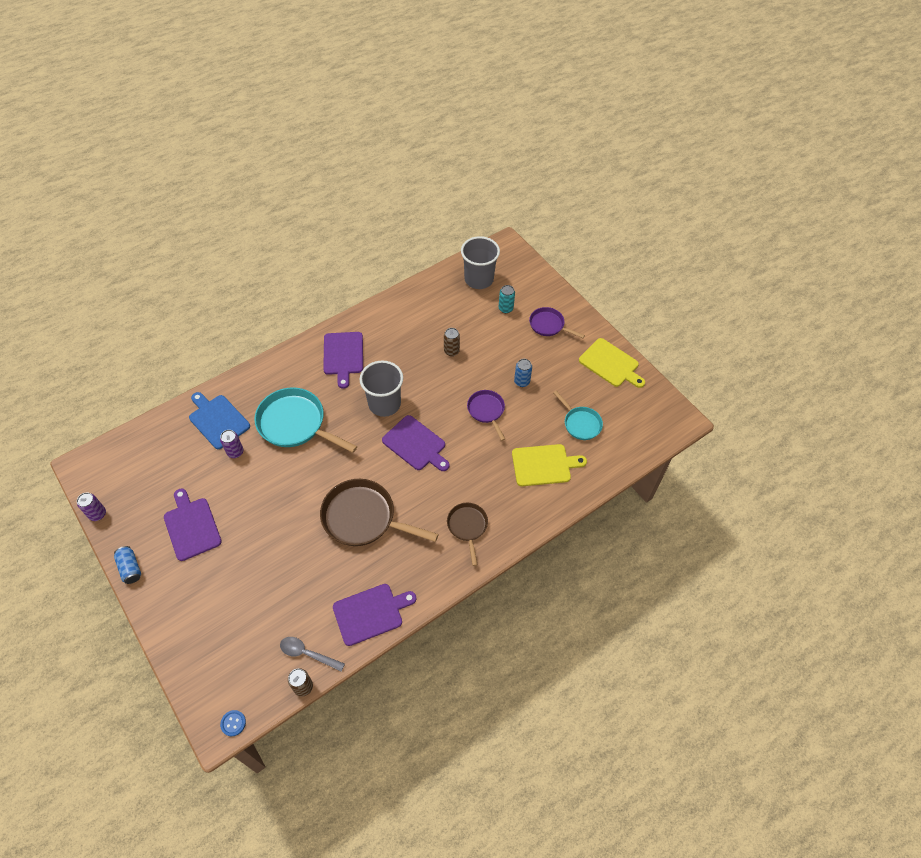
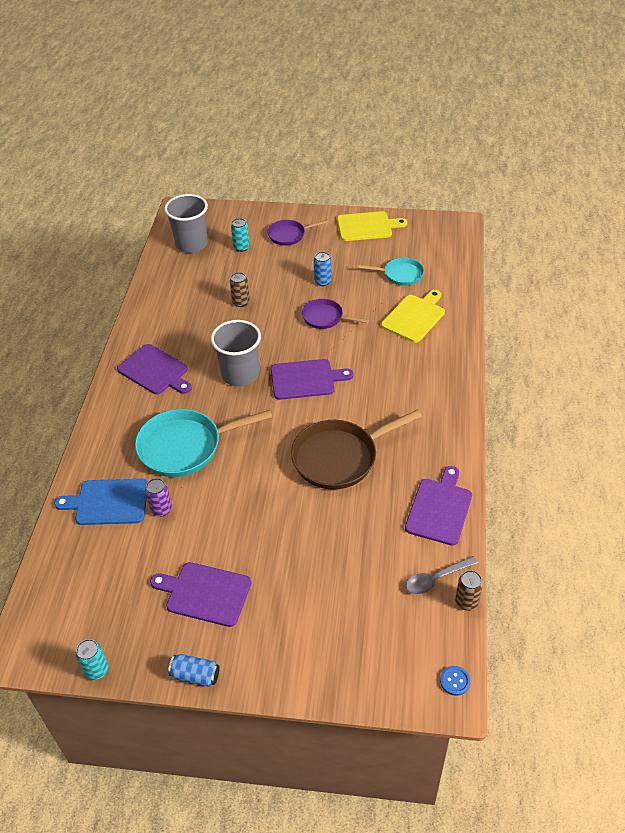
camera: 45 degrees left, 10 degrees down
purple can [77,492,106,521] -> turquoise can [76,639,108,680]
brown pan [447,503,488,566] -> none

